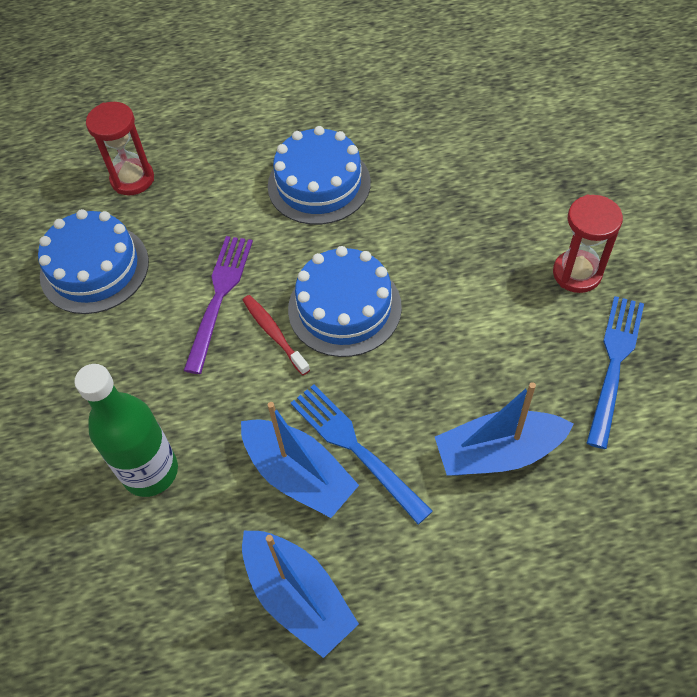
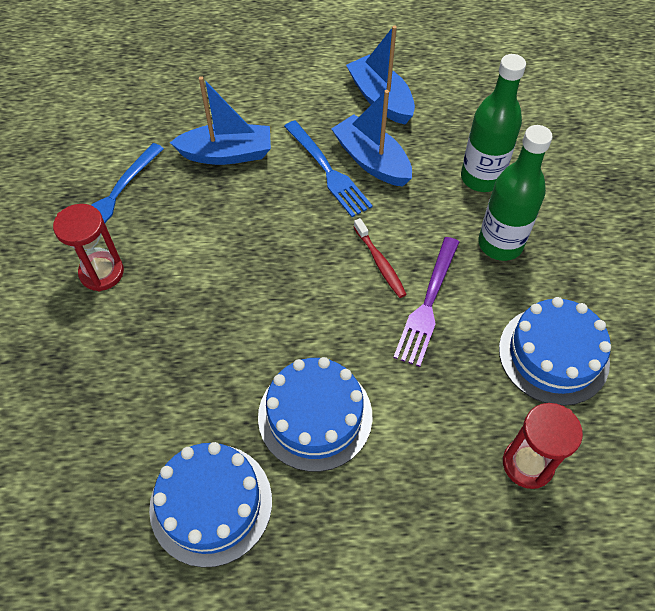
camera: 175 degrees left, 0 degrees up
blue cake [288,246,402,357] -> blue cake moved to [149,442,272,568]
none -> green bottle [478,125,553,261]

